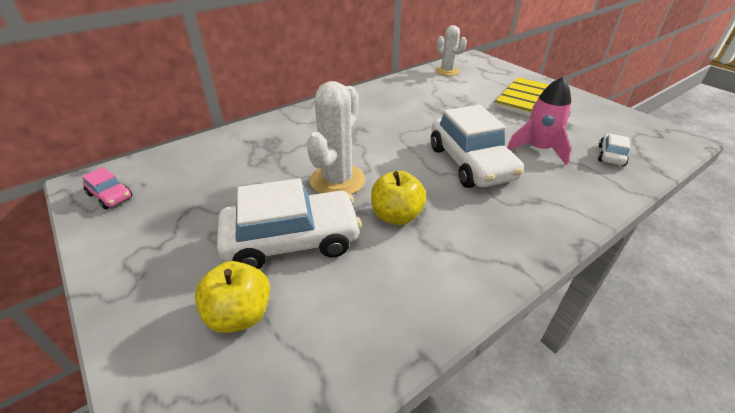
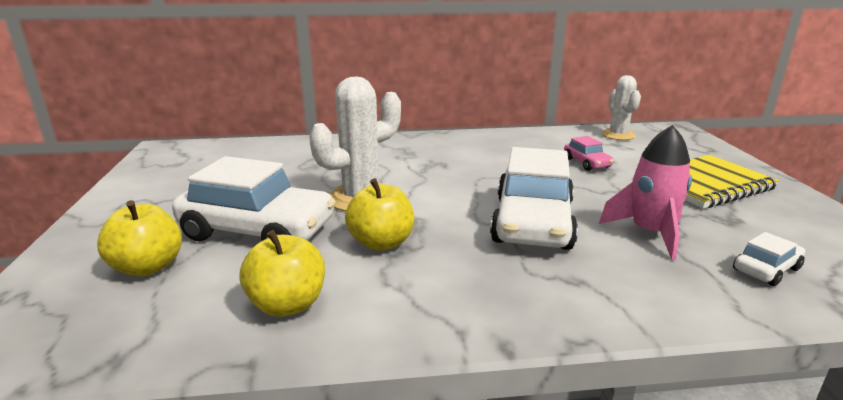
camera: 30 degrees right, 15 degrees down
pink car [82,167,132,209] -> pink car moved to [564,136,614,171]
none -> yellow apple [239,230,325,317]

